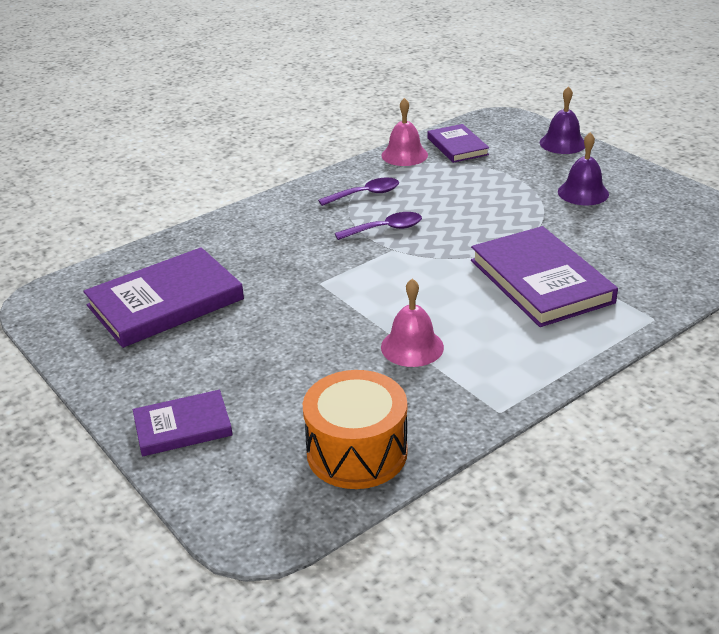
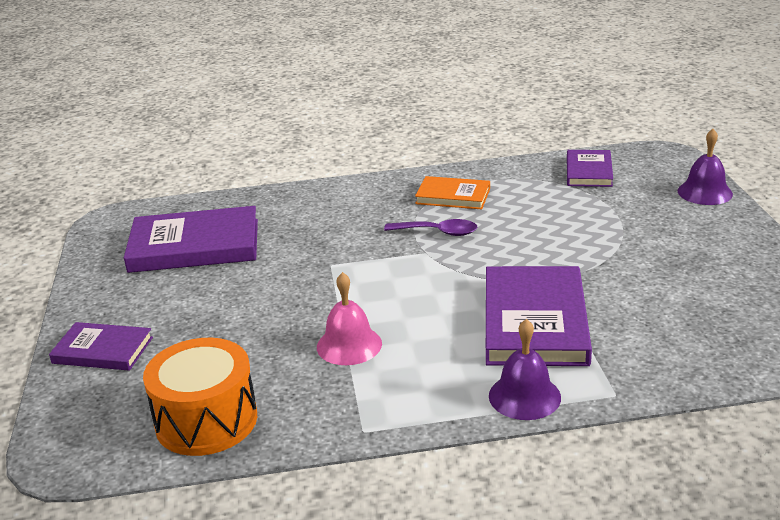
camera: 30 degrees right, 5 degrees down
purple spoon [318,178,399,206] -> orange book [415,176,490,209]
pink bell [382,98,428,166] -> none
purple bell [558,132,609,205] -> purple bell moved to [489,319,561,420]

